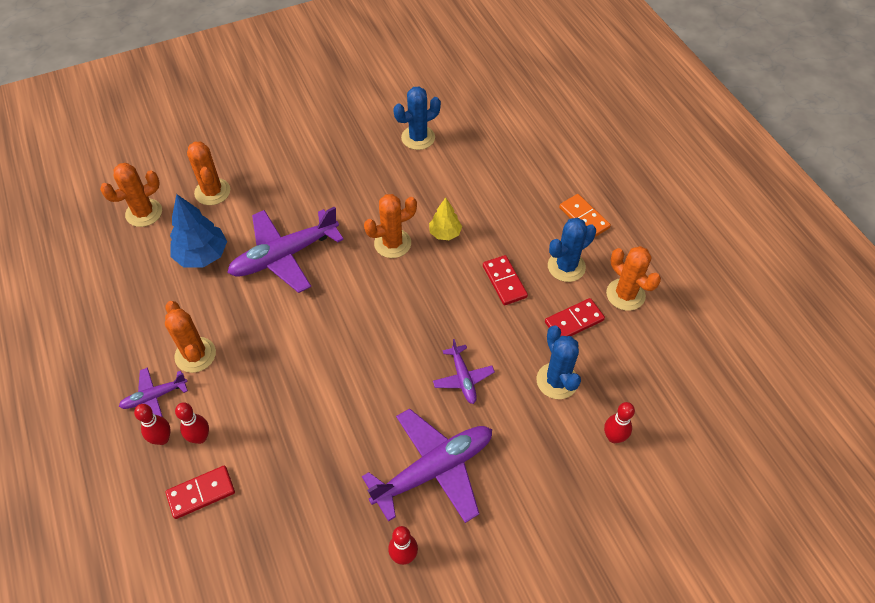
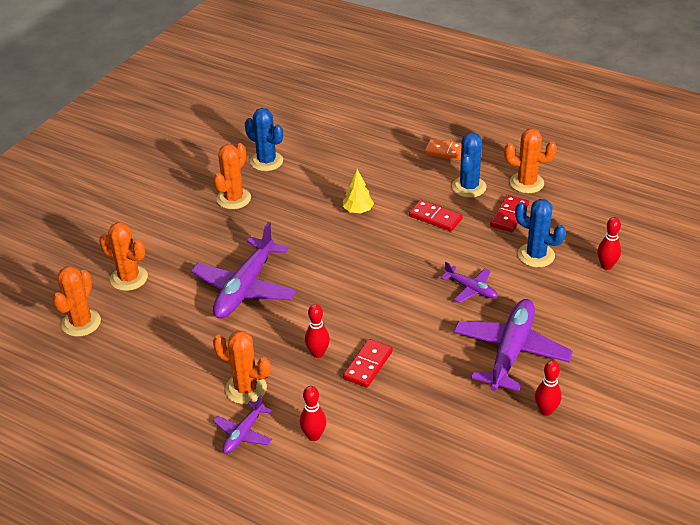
camera: 35 degrees left, 15 degrees down
red bowling pin [134,404,171,445] -> red bowling pin moved to [305,304,330,358]
red domino [166,466,235,519] -> red domino moved to [343,339,393,388]
blue tree [170,194,227,268] -> none
orange cactus [364,194,417,258] -> orange cactus moved to [214,143,251,209]
blue cactus [393,86,441,150] -> blue cactus turned 75 degrees counterclockwise [245,108,283,171]

